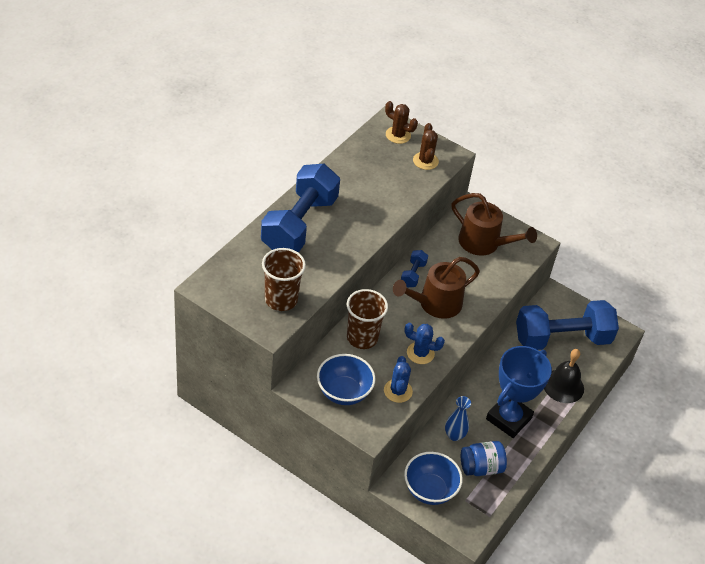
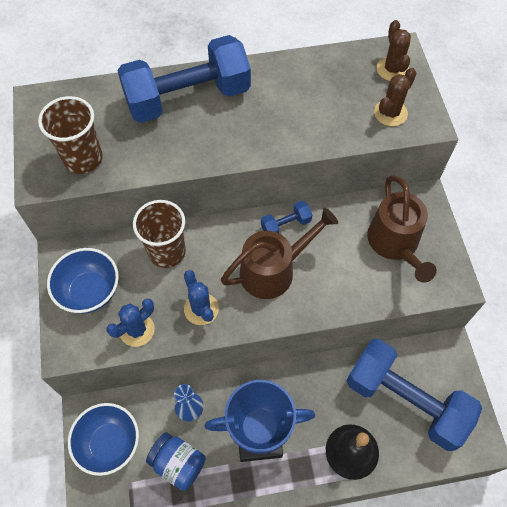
camera: 50 degrees right, 15 degrees up
brown watering can [393,257,480,319] -> brown watering can turned 135 degrees clockwise [221,208,338,299]

